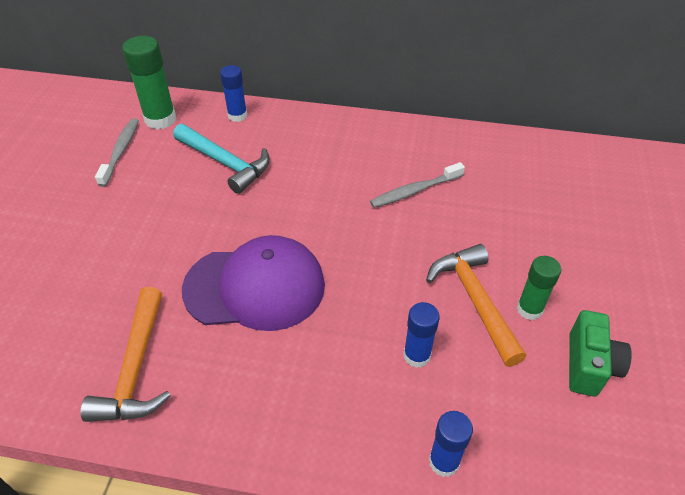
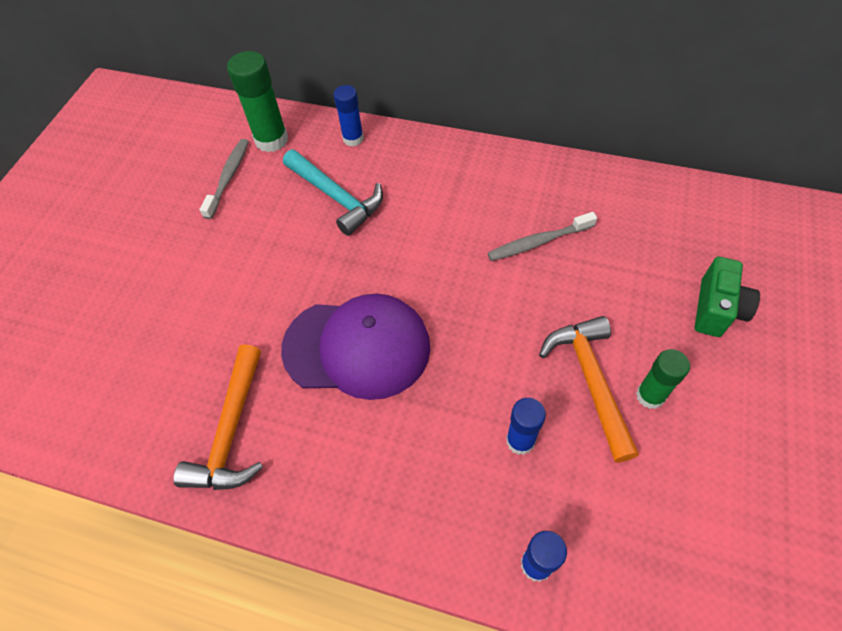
camera: 10 degrees right, 10 degrees up
green camera [569,310,632,396] -> green camera moved to [695,257,760,337]

